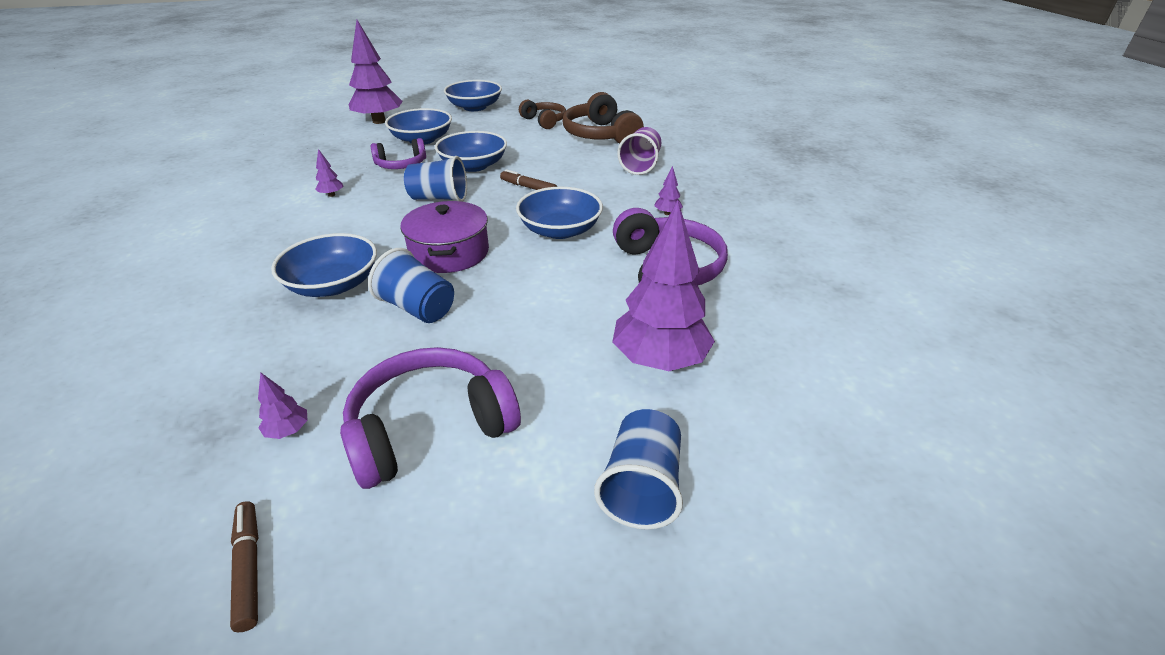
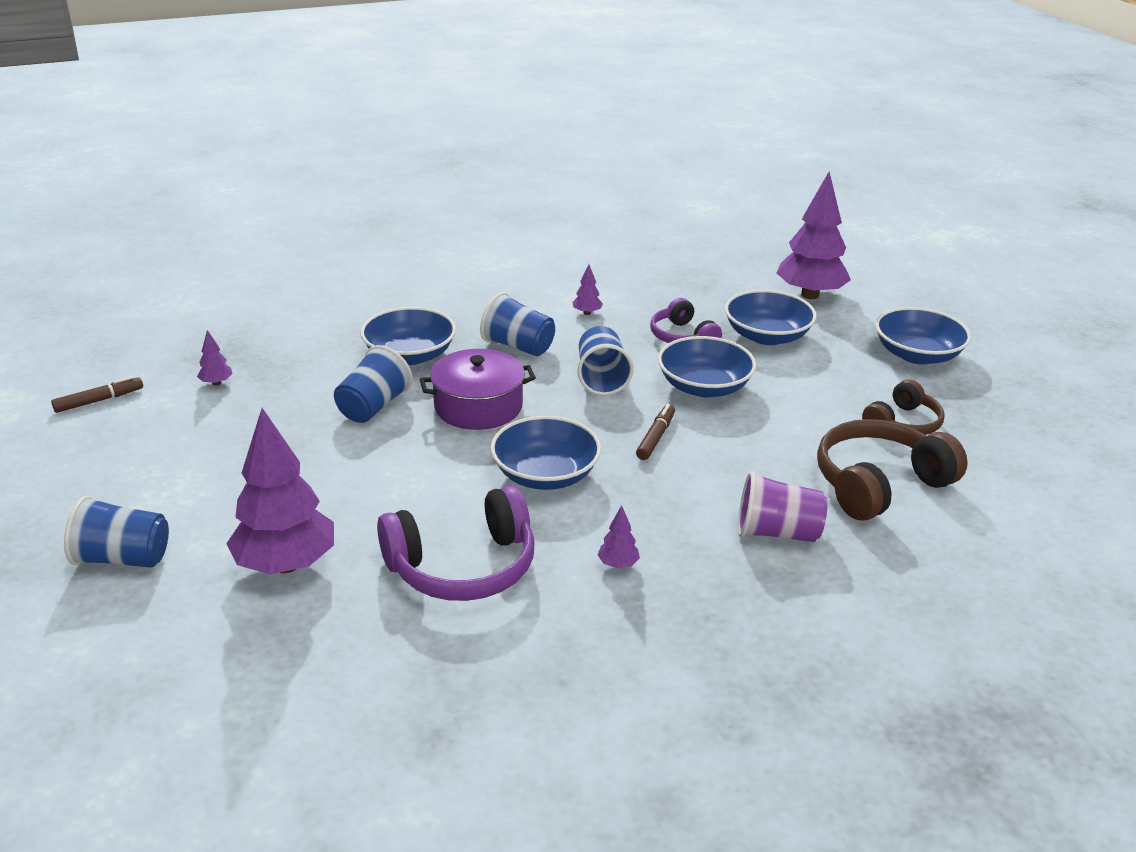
camera: 80 degrees right, 5 degrees down
purple headphones [340,347,521,489] -> none
none -> blue cup [480,292,555,356]

